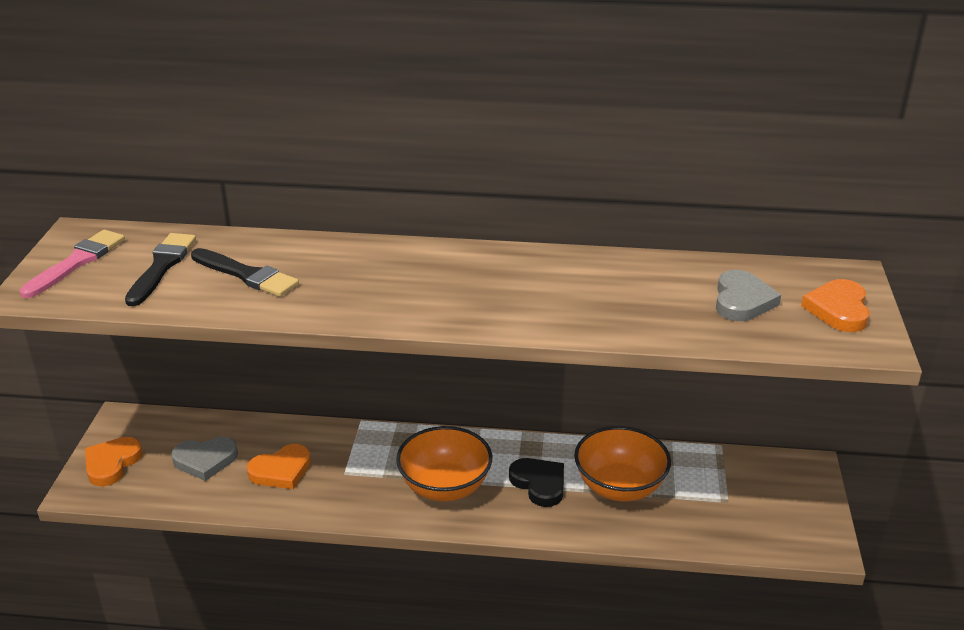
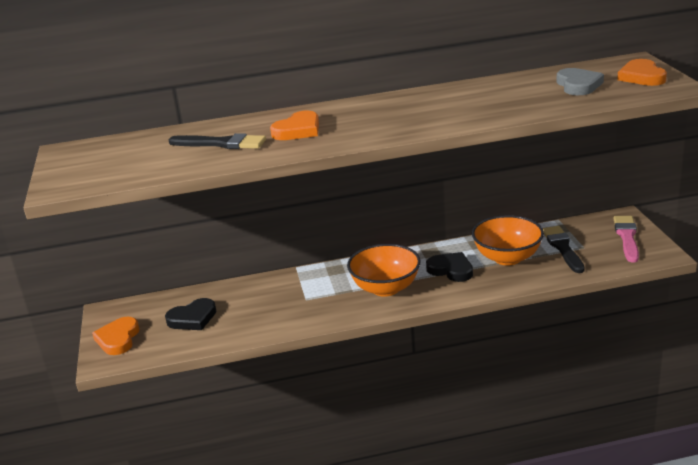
camera: 15 degrees left, 5 degrees down
pink brush [20,230,125,298] -> pink brush moved to [613,216,639,262]
black brush [125,233,196,306] -> black brush moved to [543,226,585,273]
grey heart [171,437,238,481] -> black heart [165,298,216,330]
orange heart [247,444,311,489] -> orange heart moved to [270,111,319,140]

